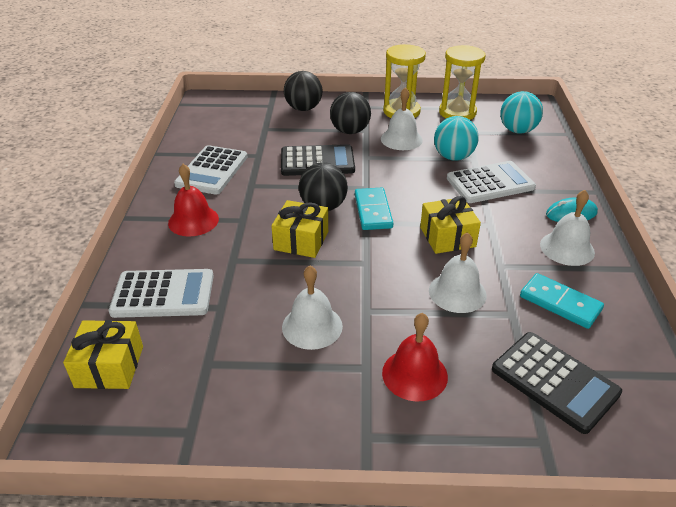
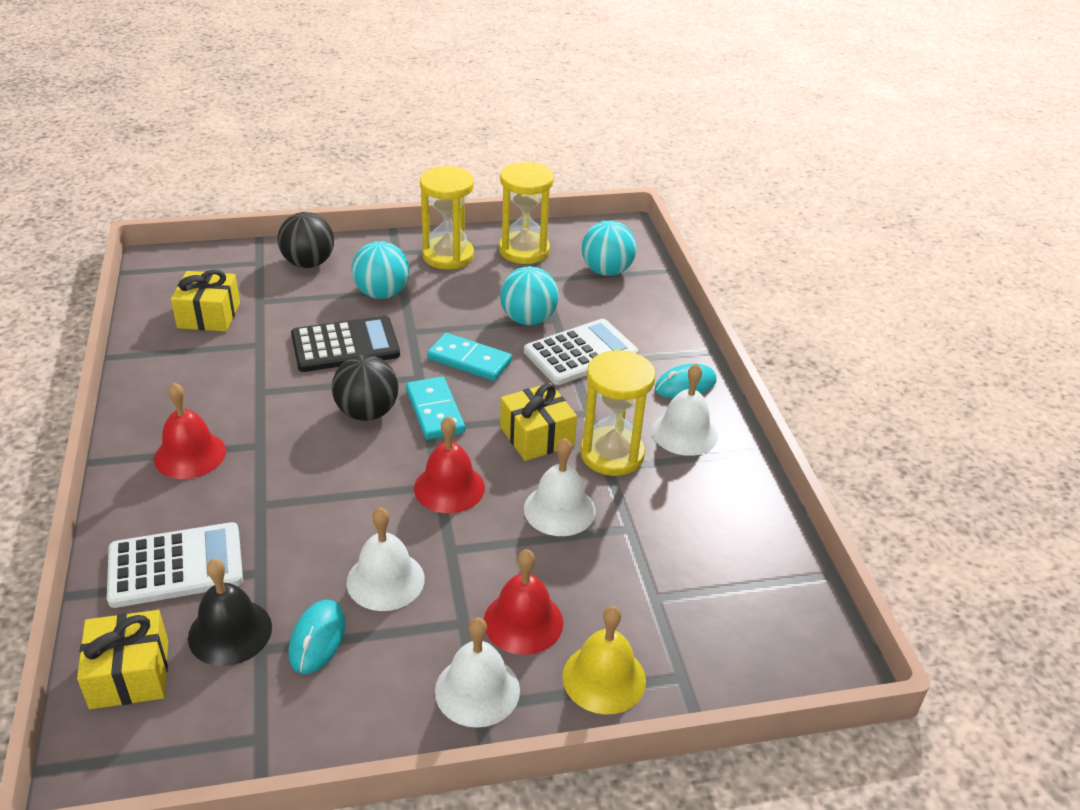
camera: 15 degrees left, 0 degrees up
white calculator [174,145,247,195] -> none
yellow gift [271,200,328,258] -> yellow gift moved to [171,270,240,332]
black ball [330,92,371,134] -> turquoise ball [352,241,409,299]
white bell [381,87,423,150] -> white bell moved to [435,617,520,728]
black calculator [492,332,622,434] -> none
turquoise domino [520,273,604,329] -> turquoise domino moved to [427,333,512,381]
none -> black bell [188,558,272,666]
none -> turquoise mouse [289,600,345,674]
none -> red bell [414,416,485,513]
none -> yellow bell [562,606,646,715]
none -> yellow hourglass [580,350,656,476]

